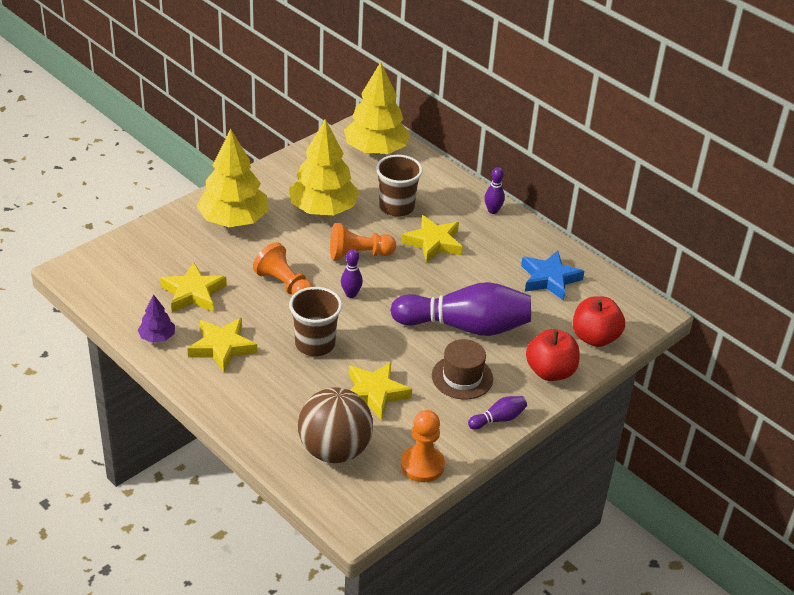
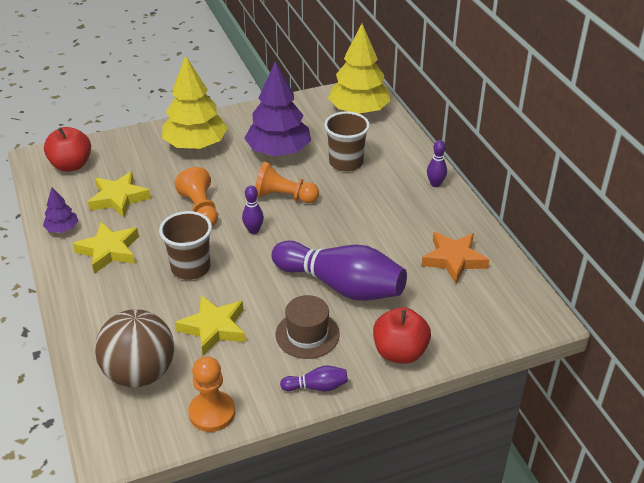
camera: 25 degrees right, 0 degrees up
yellow tree [289,119,359,215] -> purple tree [244,61,311,156]
yellow star [401,215,463,263] -> none
blue star [521,251,584,301] -> orange star [422,232,489,283]
red apple [573,296,625,347] -> red apple moved to [44,127,91,172]

